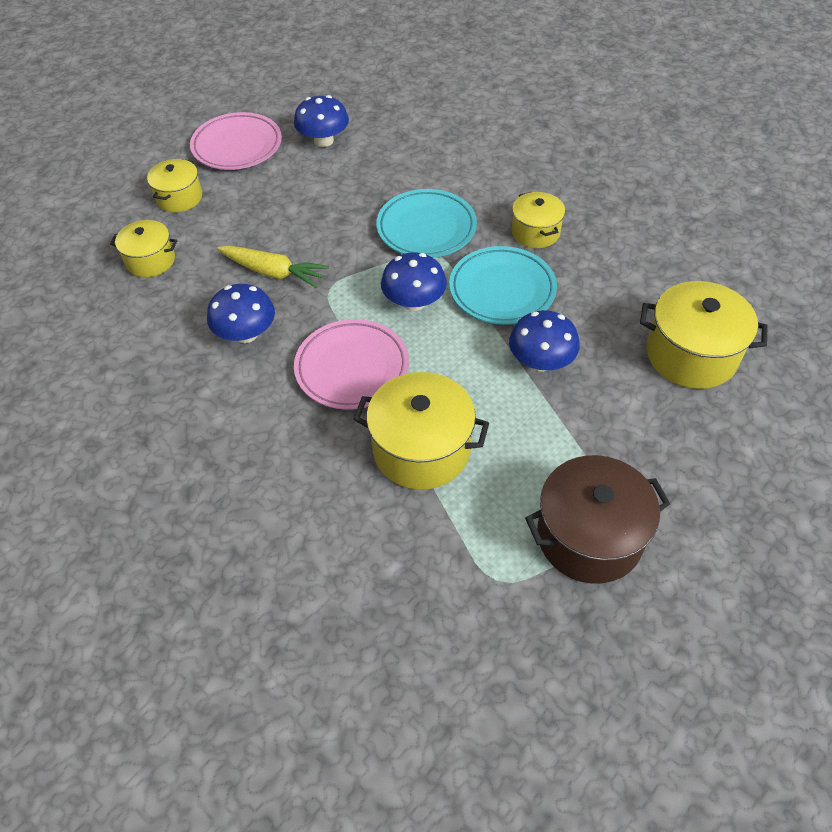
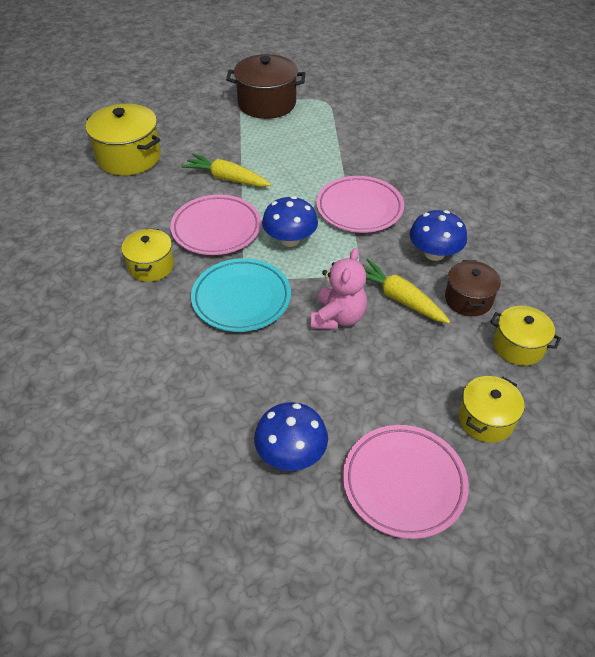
camera: 160 degrees left, 5 degrees down
yellow pot [353,372,489,490] -> none
turquoise plate [449,246,557,325] -> pink plate [170,195,261,255]
blue mushroom [509,310,580,372] -> yellow carrot [181,153,271,187]
none -> pink teddy bear [311,248,367,330]
none -> brown pot [445,260,501,316]

